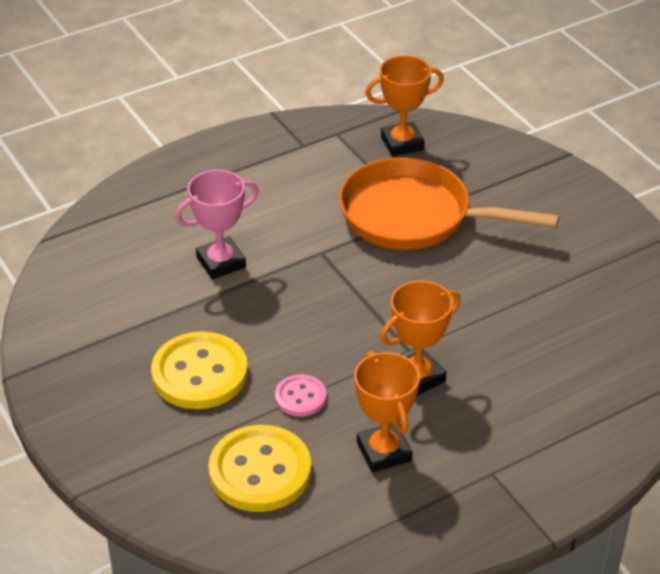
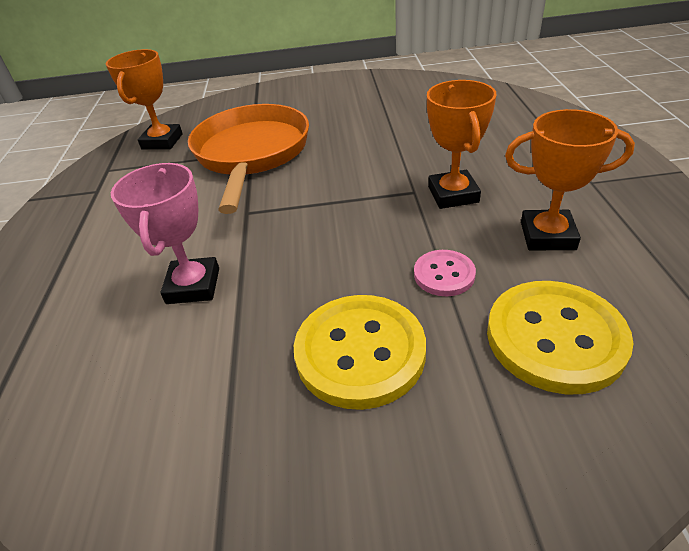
camera: 60 degrees left, 0 degrees up
orange pan [339,157,559,250] -> orange pan turned 135 degrees clockwise [188,104,309,214]

